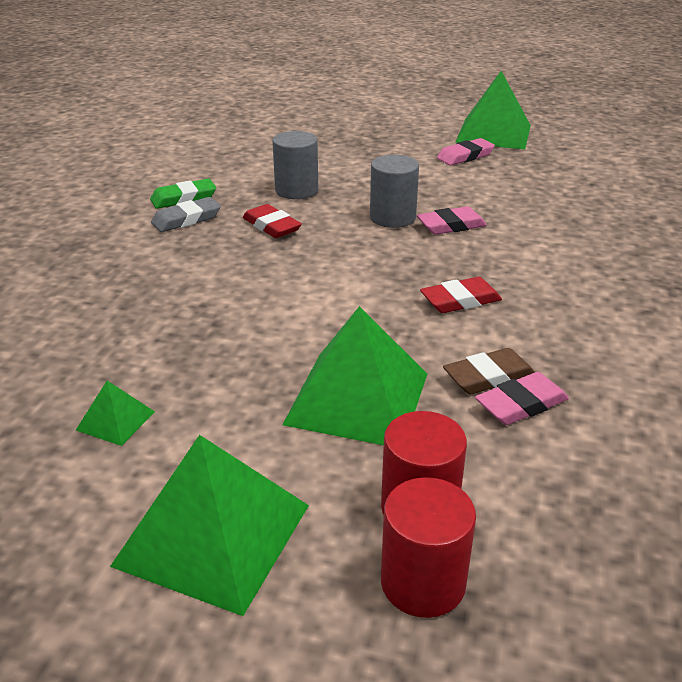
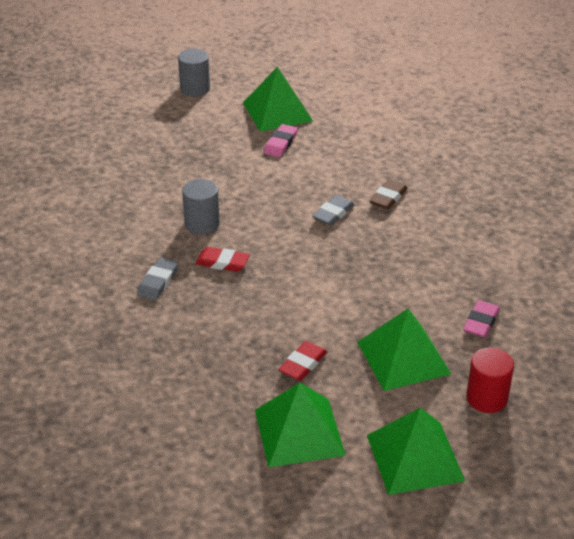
camera: 35 degrees left, 5 degrees up
green pyramid [76,381,155,446] -> green pyramid [255,383,346,467], size x2.21
green eraser [150,179,216,209] -> none
grey cylinder [370,155,419,228] -> grey cylinder moved to [178,49,210,96]
red cylinder [381,477,476,618] -> none
pink eraser [417,206,487,235] -> grey eraser [312,195,355,226]
red eraser [420,277,502,313] -> red eraser moved to [278,341,327,381]
brown eraser [443,348,535,394] -> brown eraser moved to [369,179,408,209]

